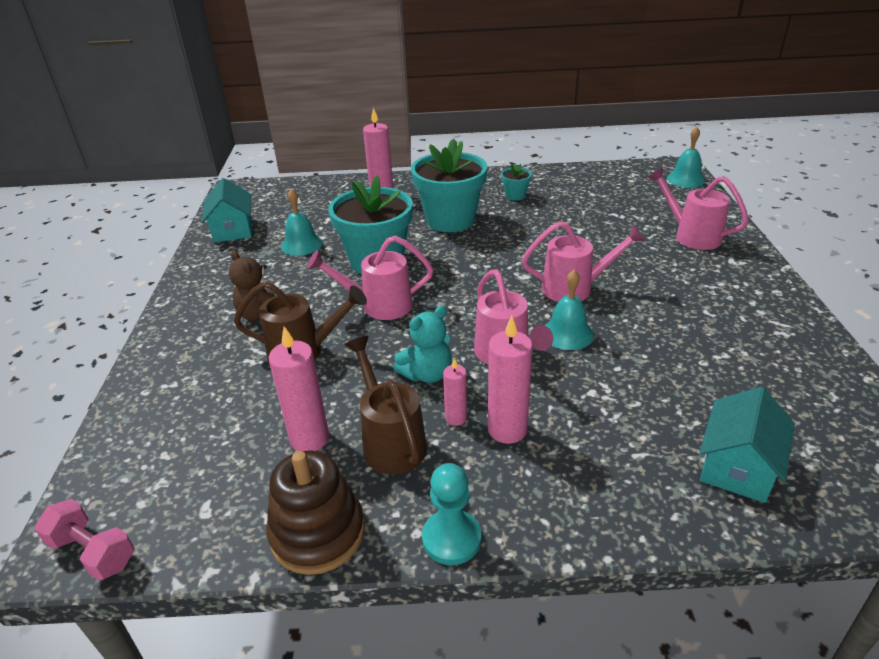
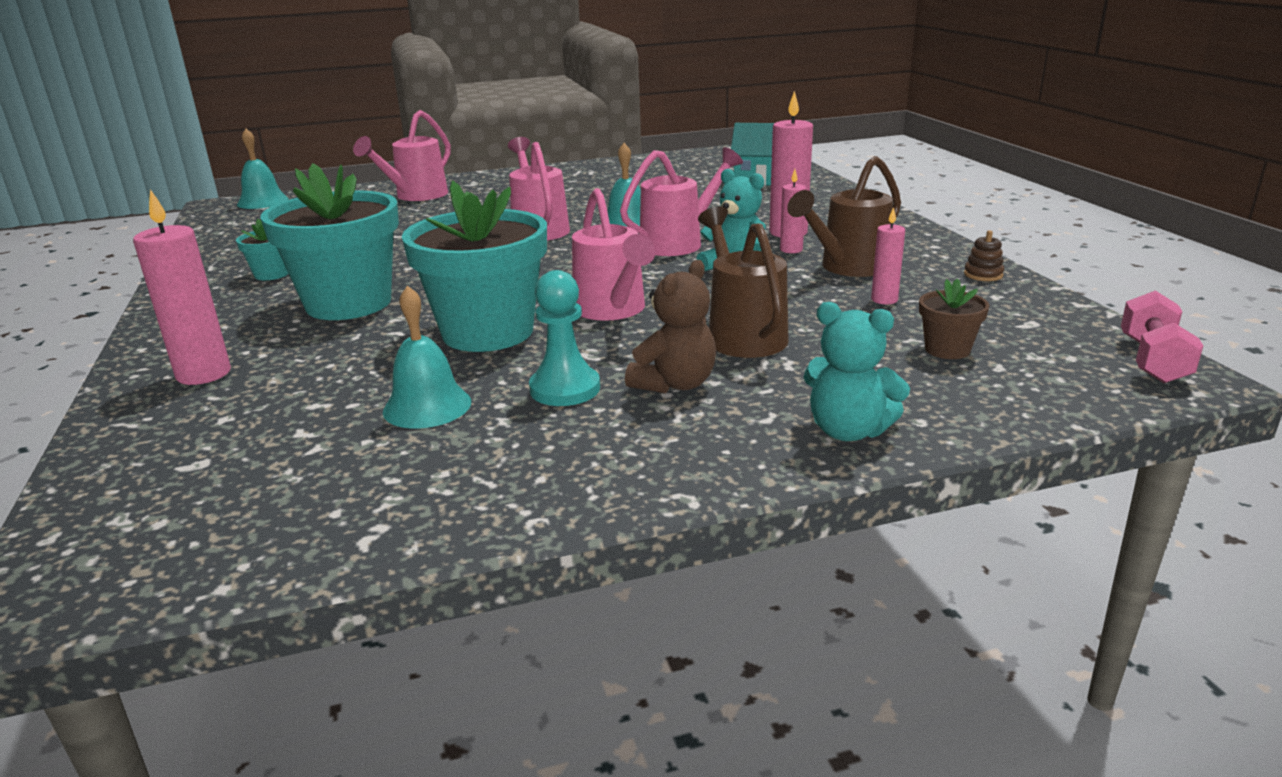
camera: 105 degrees left, 10 degrees down
turquoise house [202,178,252,243] -> none
brown stacking toy [267,451,365,575] -> brown stacking toy [964,230,1004,281], size x0.41
pink candle [269,326,329,451] -> pink candle [871,207,905,304], size x0.57
turquoise pawn [422,463,481,565] -> turquoise pawn moved to [529,270,600,406]
none -> turquoise teddy bear [804,302,910,441]
none -> brown flower pot [919,279,989,359]

